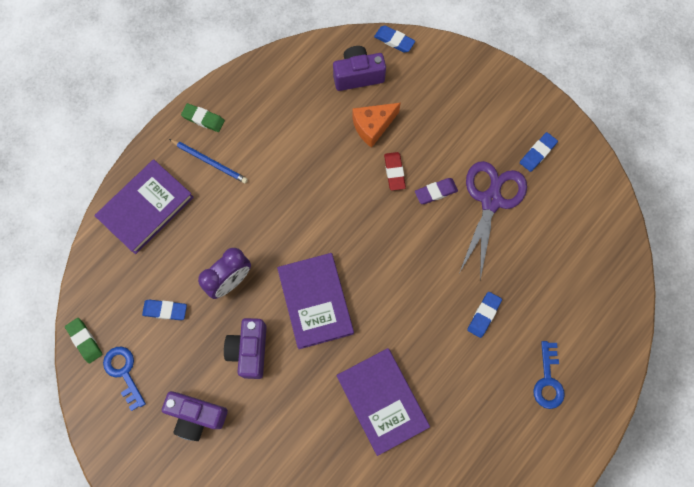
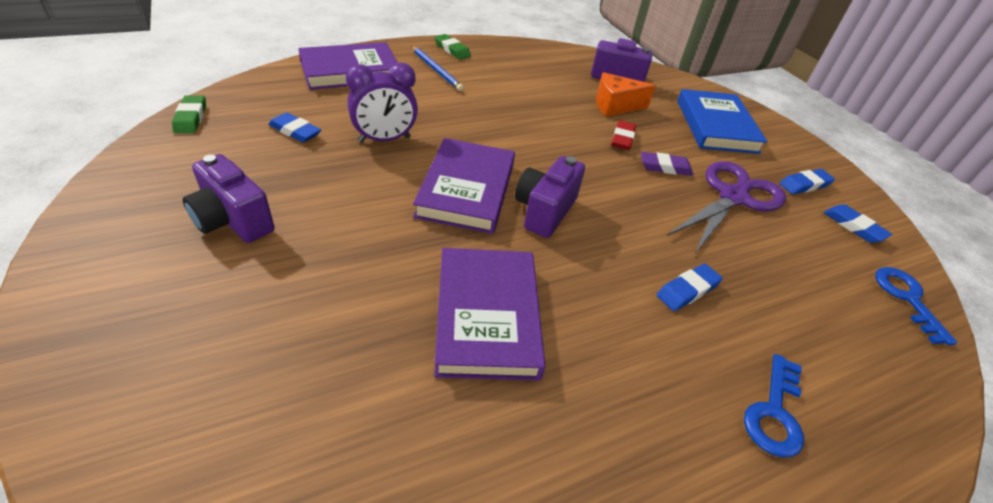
camera: 20 degrees right, 30 degrees down
blue key [103,347,146,411] -> blue key moved to [875,267,957,345]
purple camera [224,318,267,379] -> purple camera moved to [515,156,585,238]
blue eraser [374,25,415,53] -> blue eraser moved to [824,204,892,243]
none -> blue book [677,89,768,154]

